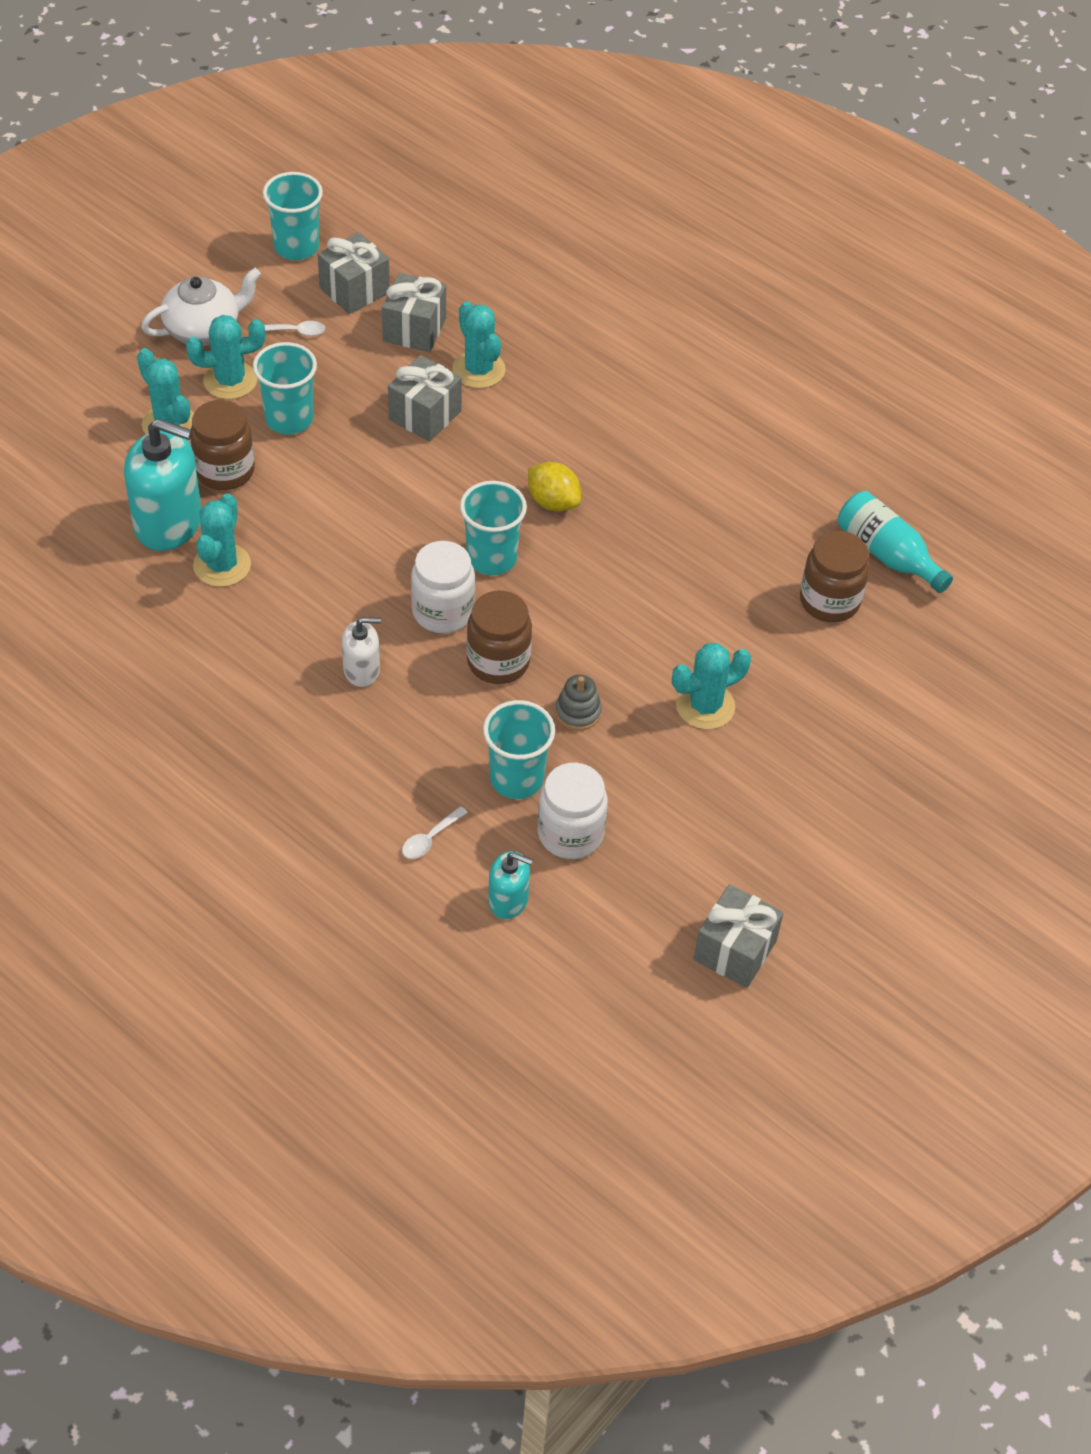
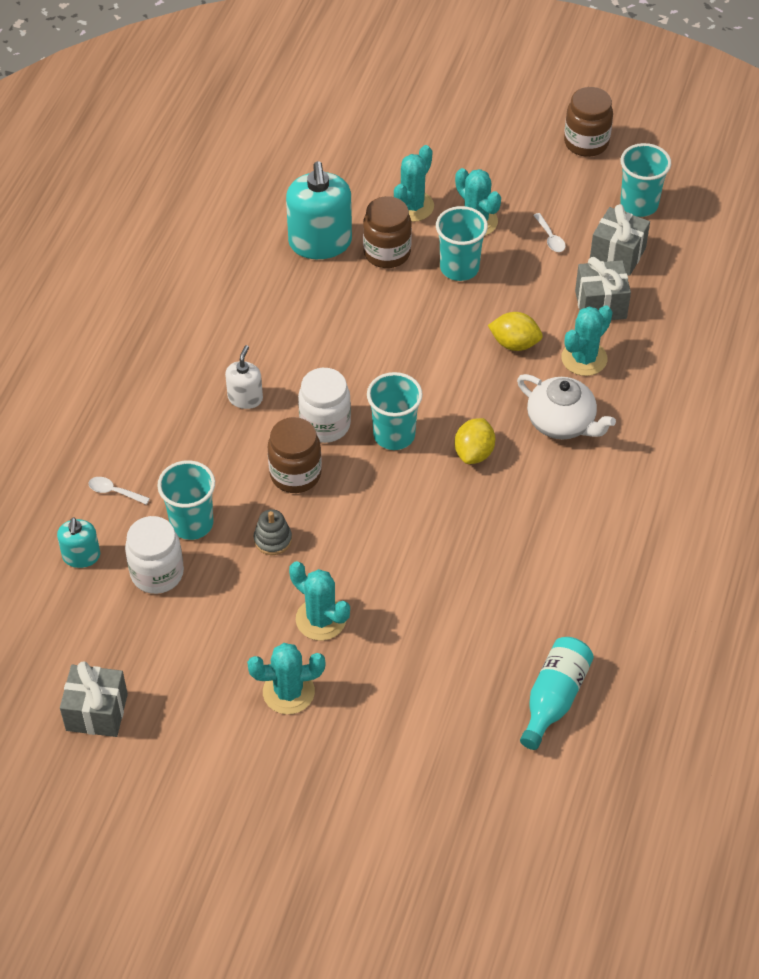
camera: 70 degrees right, 0 degrees up
white teapot [141,268,261,345] -> white teapot moved to [517,374,616,439]
turquoise cactus [193,493,251,587] -> turquoise cactus moved to [247,643,325,714]
white soap dispenser [342,617,381,687] -> white soap dispenser turned 135 degrees counterclockwise [225,345,263,409]
grey gift [388,355,462,442] -> yellow lemon [488,312,543,351]
brown jar [800,531,869,622] -> brown jar moved to [564,87,613,157]

